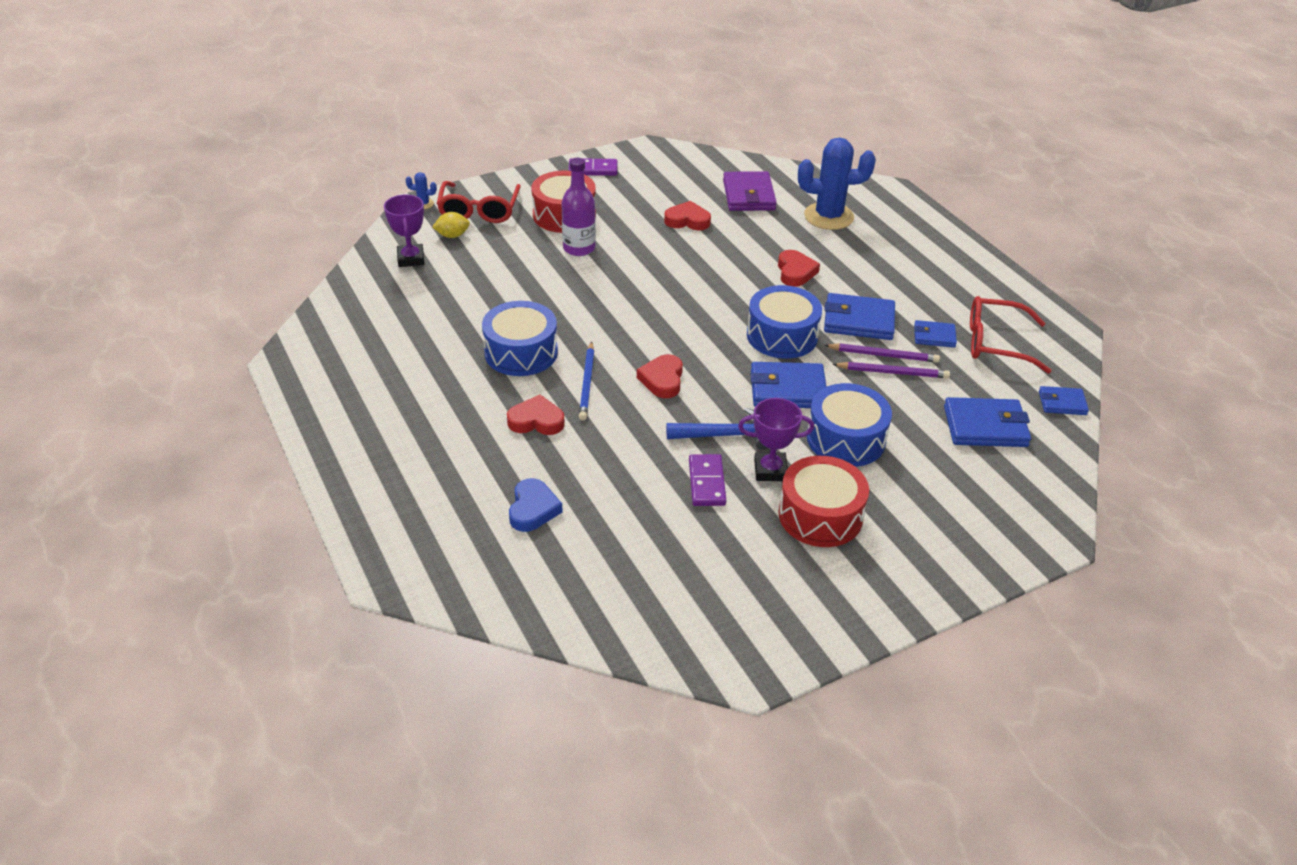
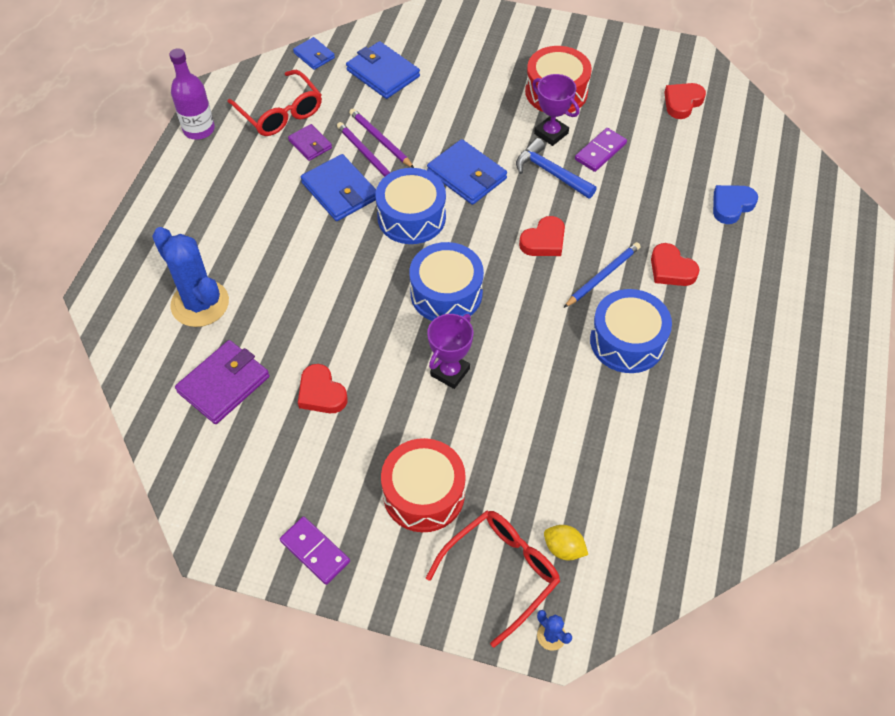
camera: 135 degrees left, 15 degrees up
purple trophy [384,195,424,267] -> purple trophy moved to [427,314,473,389]
purple bottle [561,158,596,256] -> purple bottle moved to [169,48,215,140]
red heart [778,250,820,287] -> red heart moved to [664,83,706,119]
blue drum [807,383,892,467] -> blue drum moved to [409,242,484,321]
blue wallet [914,320,957,348] -> purple wallet [288,124,332,161]

